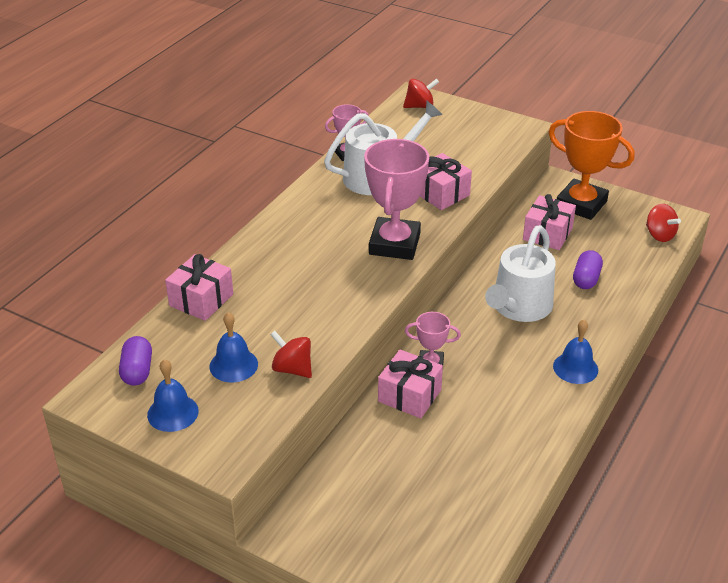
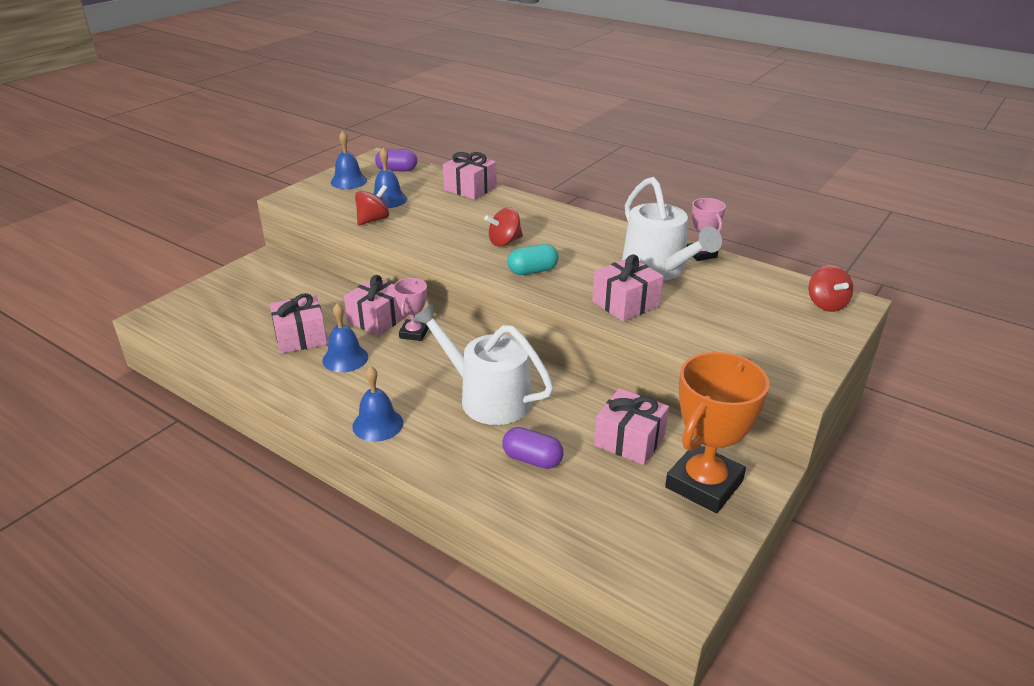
camera: 95 degrees right, 5 degrees down
pink trophy [364,139,429,260] -> turquoise capsule [507,244,559,275]
red spinning top [646,204,681,242] -> red spinning top moved to [484,207,523,246]
none -> pink gift [270,293,327,354]
none -> blue bell [322,303,368,372]

